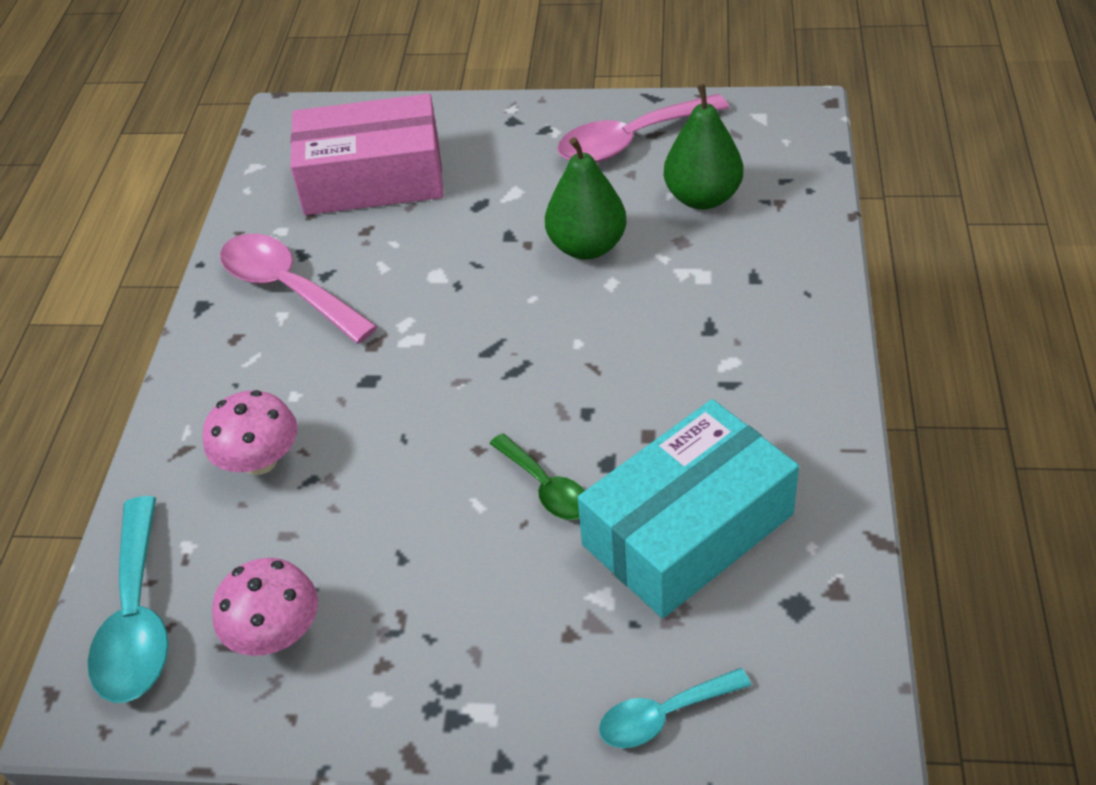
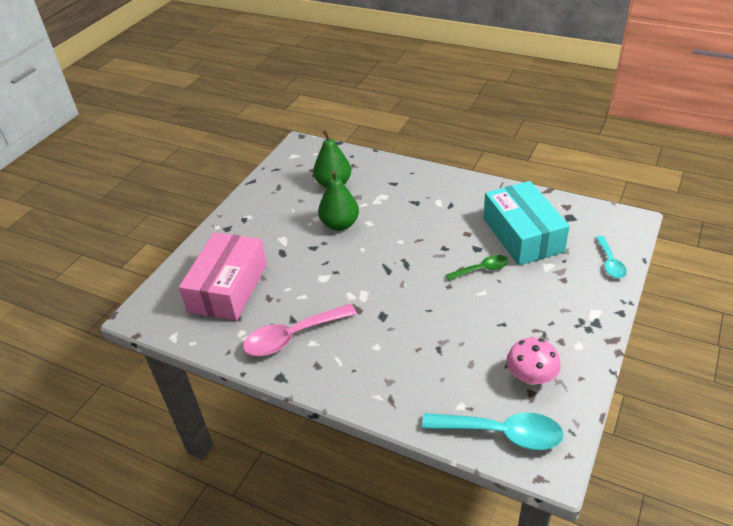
camera: 70 degrees left, 5 degrees down
pink mushroom [203,390,297,475] -> none
pink spoon [557,94,729,162] -> none

